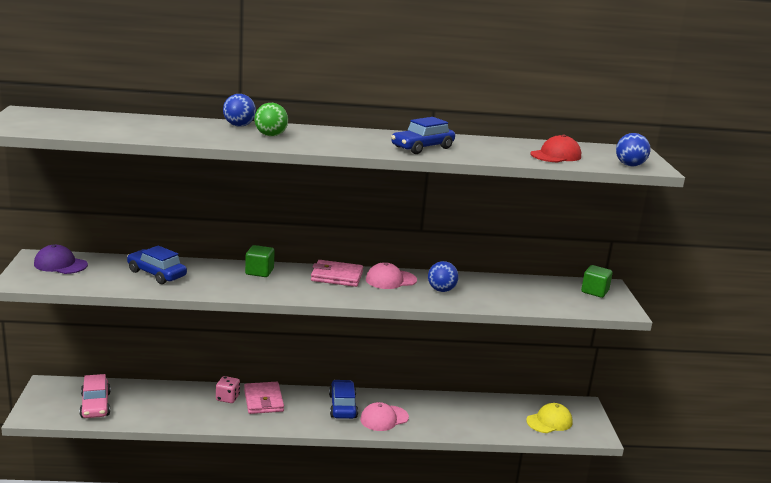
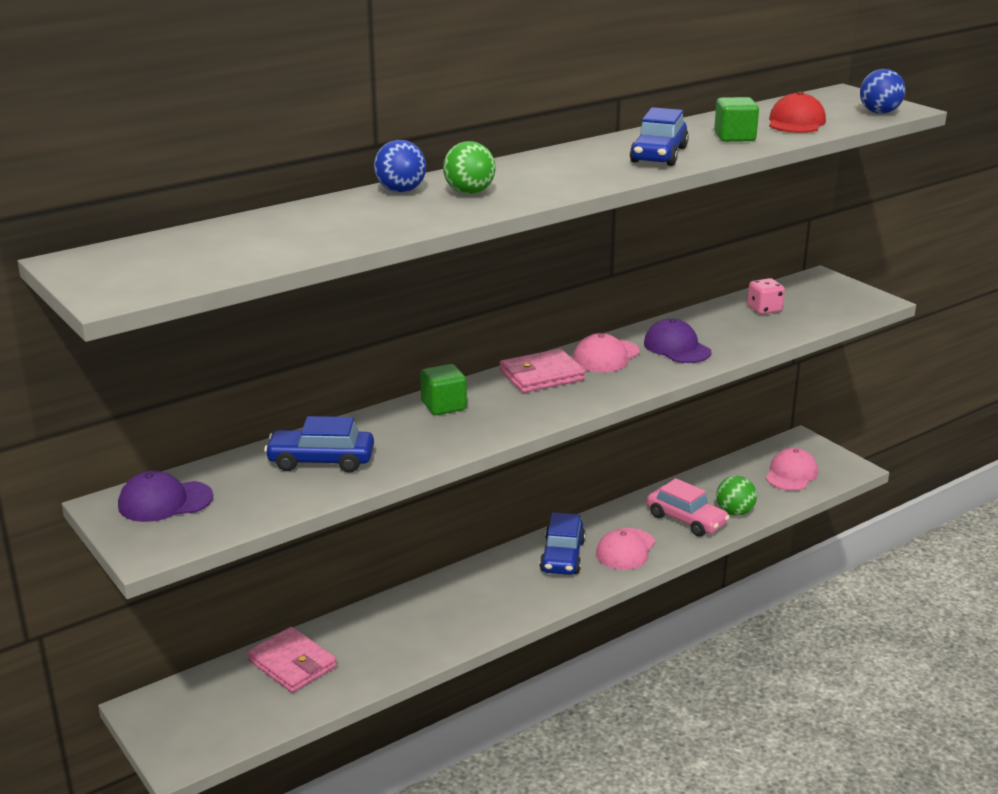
camera: 30 degrees left, 5 degrees up
pink car [79,374,111,418] -> pink car moved to [647,478,730,537]
pink dice [216,376,240,403] -> pink dice moved to [747,278,785,314]
pink wallet [244,382,284,414] -> pink wallet moved to [247,627,337,693]
blue car [329,380,358,419] -> blue car turned 135 degrees counterclockwise [540,513,585,575]
blue ball [428,261,459,292] -> purple cap [644,318,711,363]
yellow cap [526,403,573,433] -> pink cap [766,448,818,491]
green cube [581,265,613,298] -> green cube moved to [714,97,759,142]
none -> green ball [716,476,757,516]

